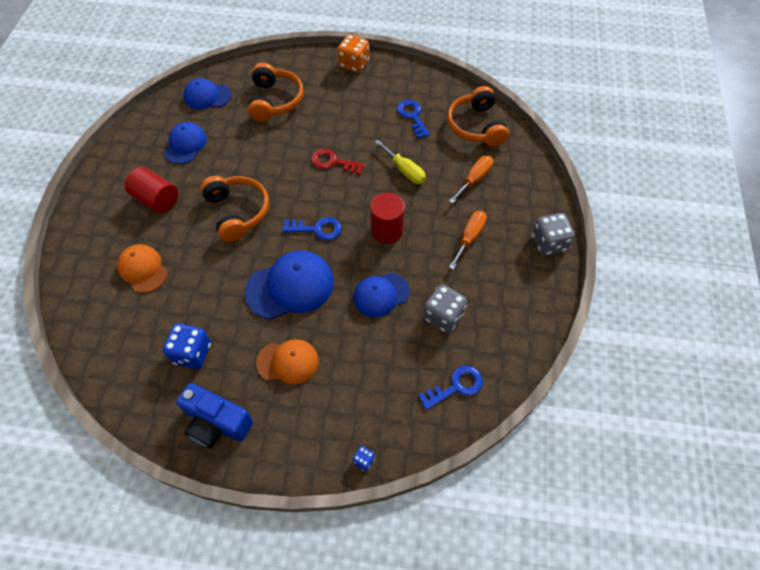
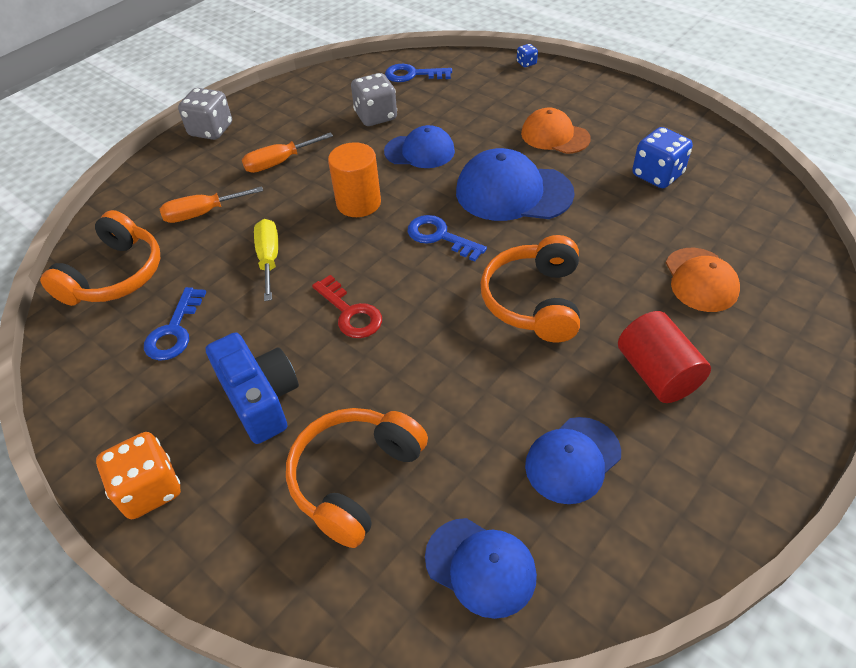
camera: 145 degrees left, 10 degrees down
blue camera [176,383,253,448] -> blue camera moved to [206,332,299,444]
red cylinder [370,193,405,244] -> orange cylinder [328,142,381,217]

